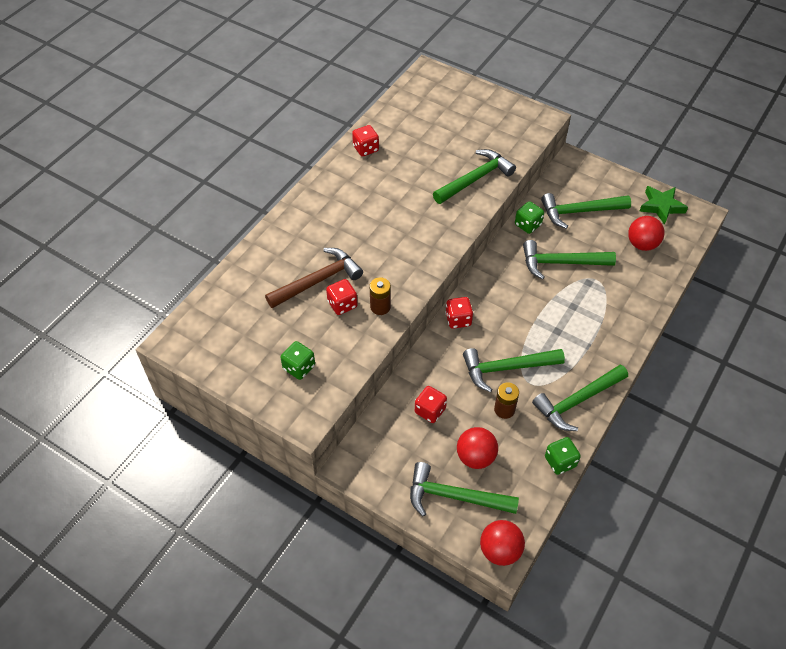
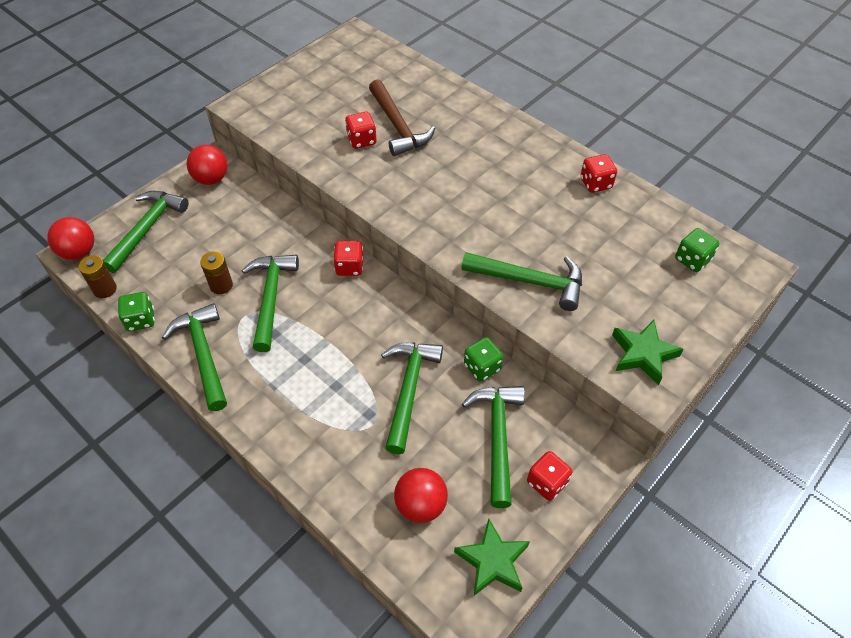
camera: 100 degrees right, 0 degrees up
green dice [280,341,315,380] -> green dice moved to [675,228,719,272]
brown battery [370,277,391,315] -> brown battery moved to [79,255,117,298]
red dice [415,386,447,423] -> red dice moved to [527,451,572,501]
green hammer [433,149,516,204] -> green hammer turned 45 degrees counterclockwise [461,252,582,311]
red ball [457,427,498,469] -> red ball moved to [186,145,227,185]
none -> green star [612,320,684,385]

